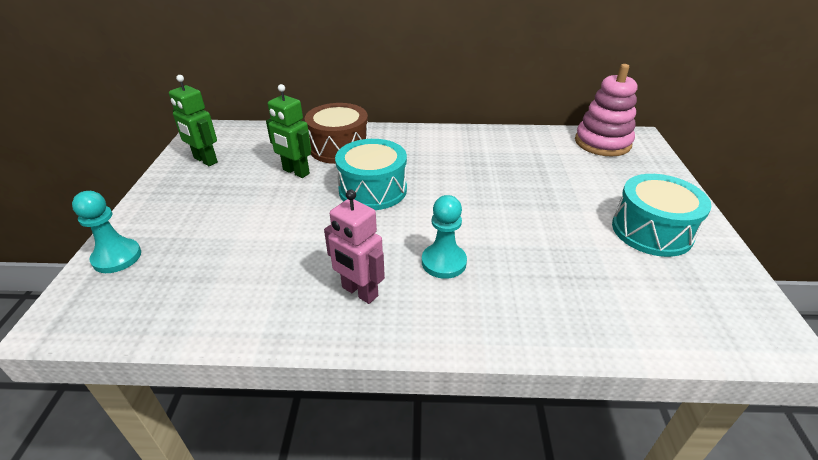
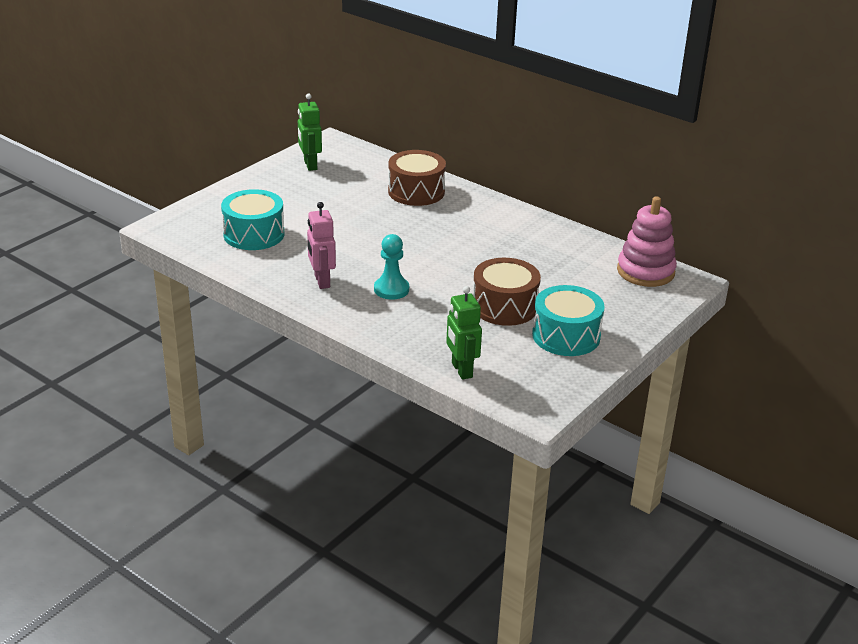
camera: 35 degrees right, 5 degrees down
turquoise pawn [72,191,141,273] -> none
green robot [266,84,311,178] -> green robot moved to [446,286,482,380]
turquoise drum [335,139,407,210] -> turquoise drum moved to [221,189,285,250]
none -> brown drum [473,258,541,326]

